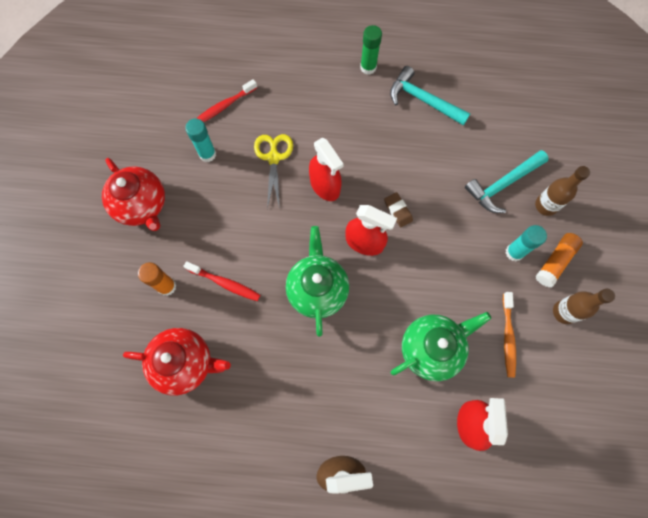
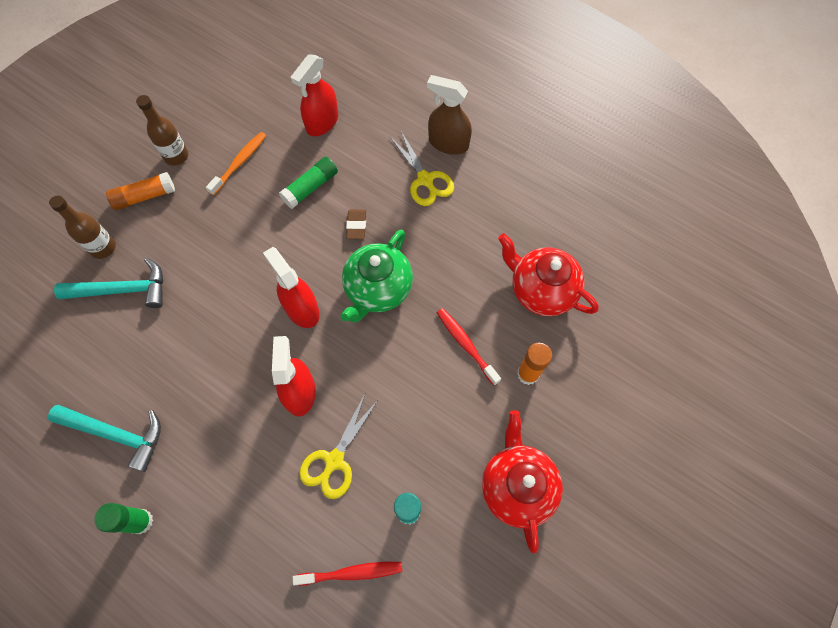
camera: 150 degrees left, 5 degrees down
brown eraser [384,192,413,228] -> brown eraser moved to [346,209,366,239]
turquoise hammer [390,66,471,125] -> turquoise hammer turned 45 degrees counterclockwise [48,405,161,472]
green teapot [391,312,491,381] -> green glue stick [279,157,338,209]
turquoise glue stick [506,225,547,261] -> none
none -> yellow scissors [390,131,454,206]

